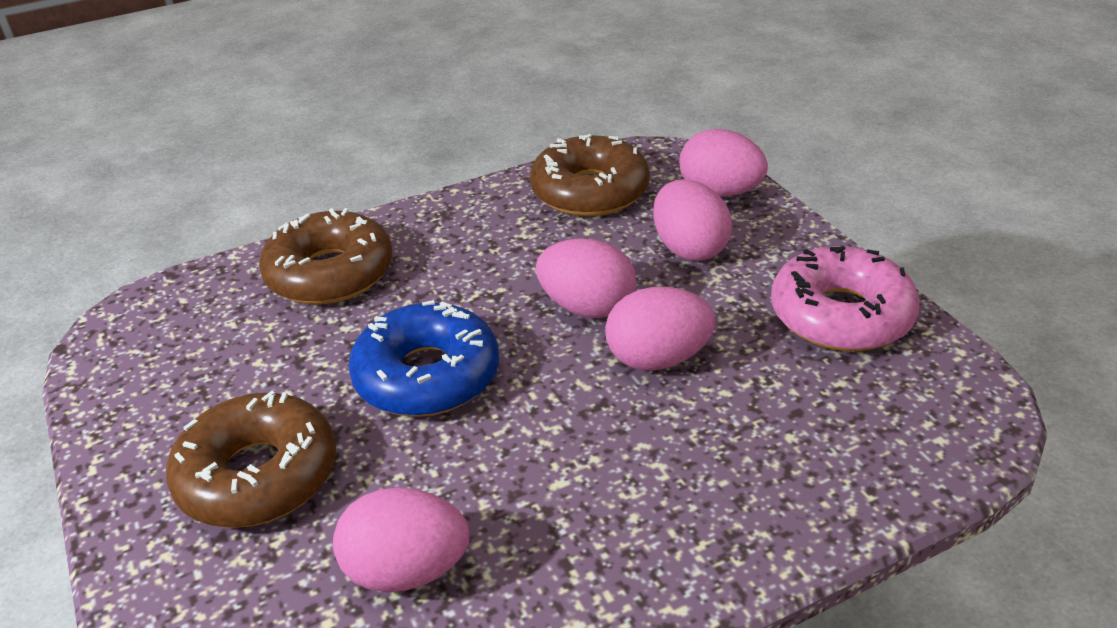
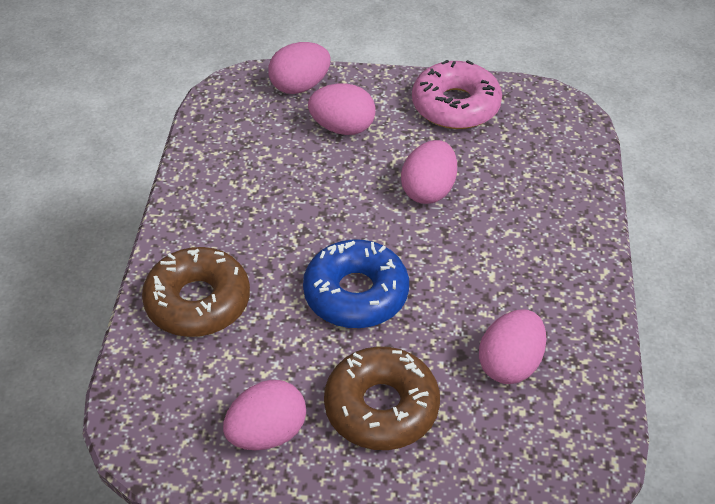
camera: 60 degrees left, 10 degrees up
brown donut [530,134,650,217] -> none
pink egg [536,238,636,318] -> pink egg moved to [223,380,306,450]

